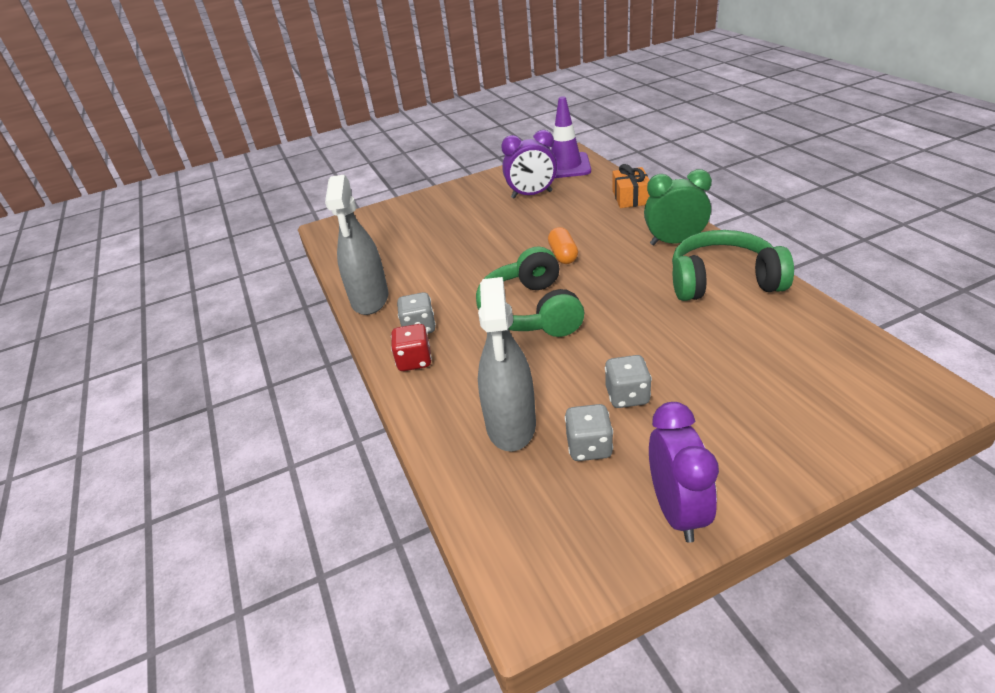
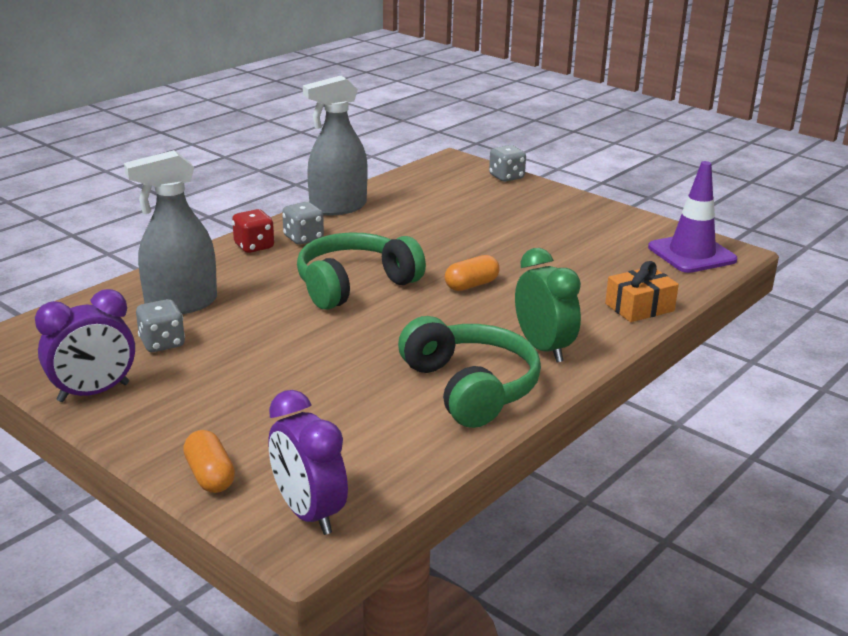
camera: 60 degrees right, 10 degrees down
purple clock [501,130,557,198] -> purple clock moved to [268,390,348,535]
grey dice [605,355,652,408] -> grey dice moved to [489,145,526,182]
none -> orange capsule [183,430,235,493]

